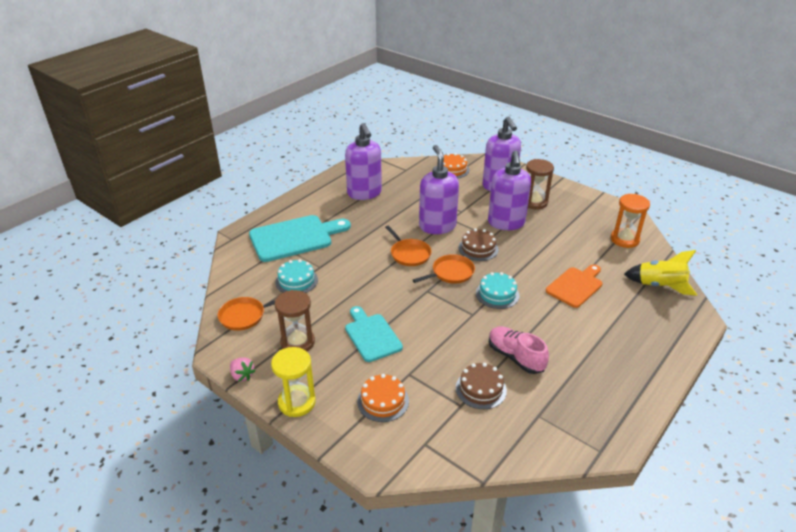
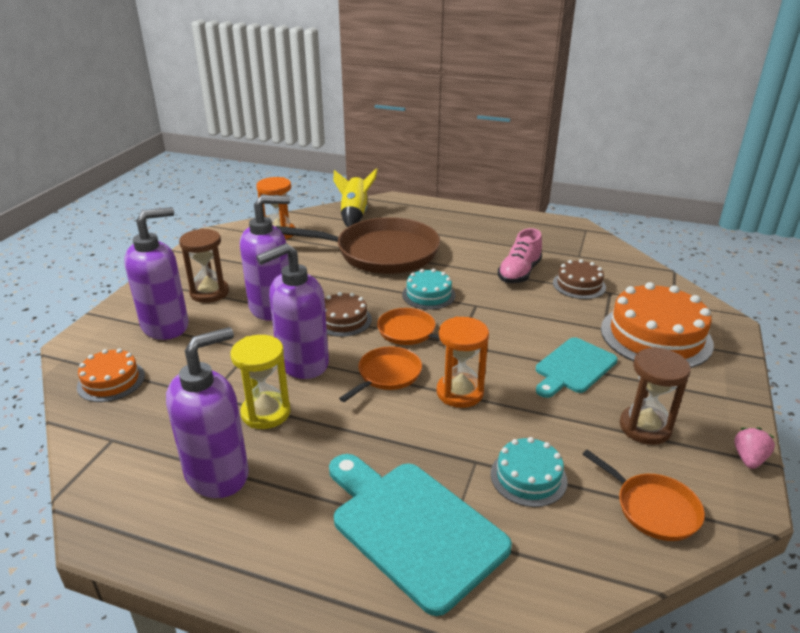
camera: 110 degrees left, 5 degrees down
yellow hourglass [271,347,316,417] -> yellow hourglass moved to [231,335,291,429]
orange cake [357,374,409,422] -> orange cake [601,282,714,368], size x1.84
orange cutting board [546,264,603,308] -> brown pan [275,217,440,274]
none -> orange hourglass [437,317,489,408]

